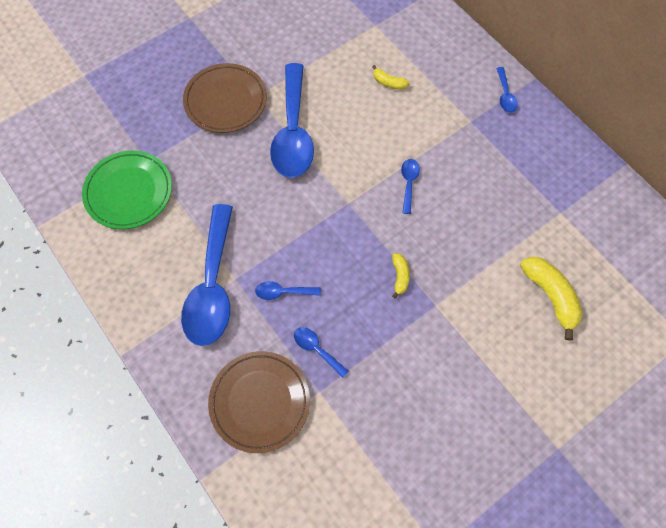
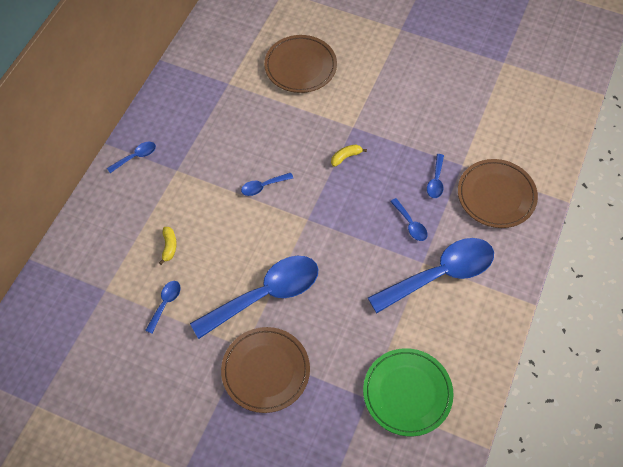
camera: 120 degrees left, 5 degrees down
yellow banana [520,257,583,341] -> brown plate [264,35,337,93]
none -> blue spoon [145,281,181,334]

